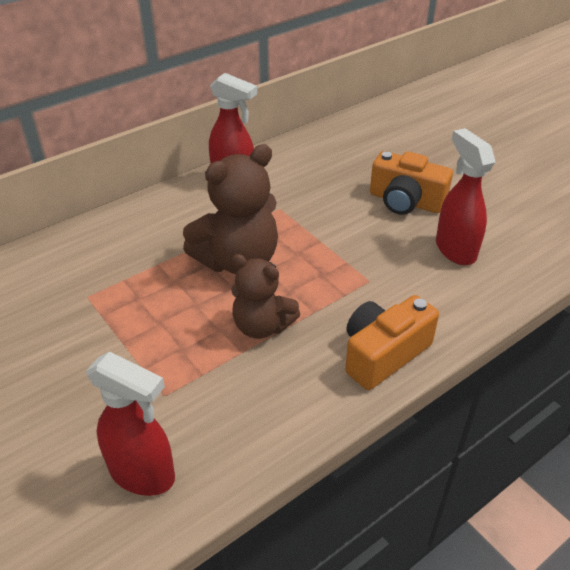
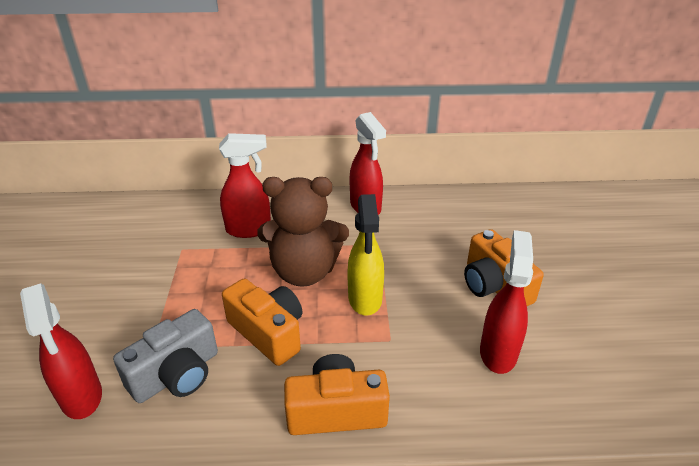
camera: 35 degrees right, 5 degrees down
brown teddy bear [231,254,300,339] -> orange camera [222,278,302,366]
none -> grey camera [113,309,218,403]
none -> red spray bottle [219,133,271,238]
none -> yellow spray bottle [348,194,384,316]

